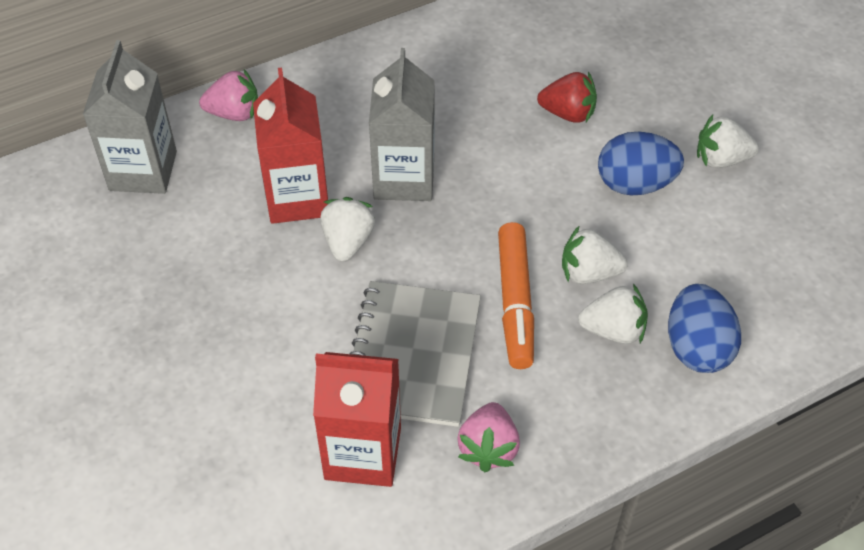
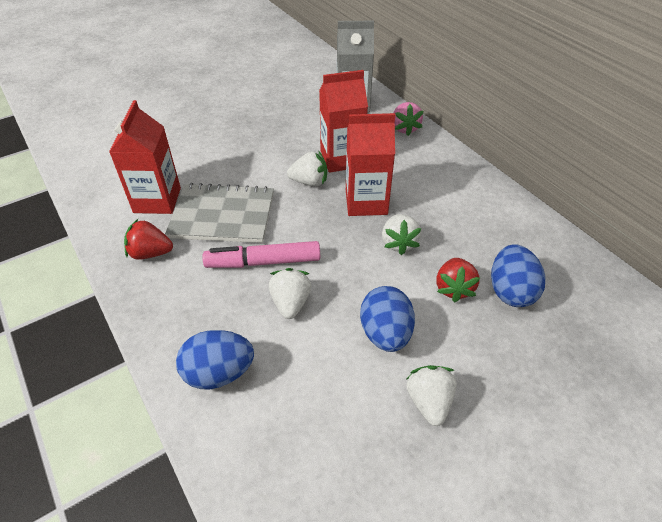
camera: 85 degrees right, 5 degrees down
grey carton [369,48,435,201] -> red carton [346,113,395,216]
pink strawberry [457,402,520,472] -> red strawberry [124,219,173,260]
orange marker [498,222,534,369] -> pink marker [202,241,320,268]
white strawberry [578,284,648,344] -> white strawberry moved to [382,214,421,255]
none -> blue egg [491,244,545,307]

